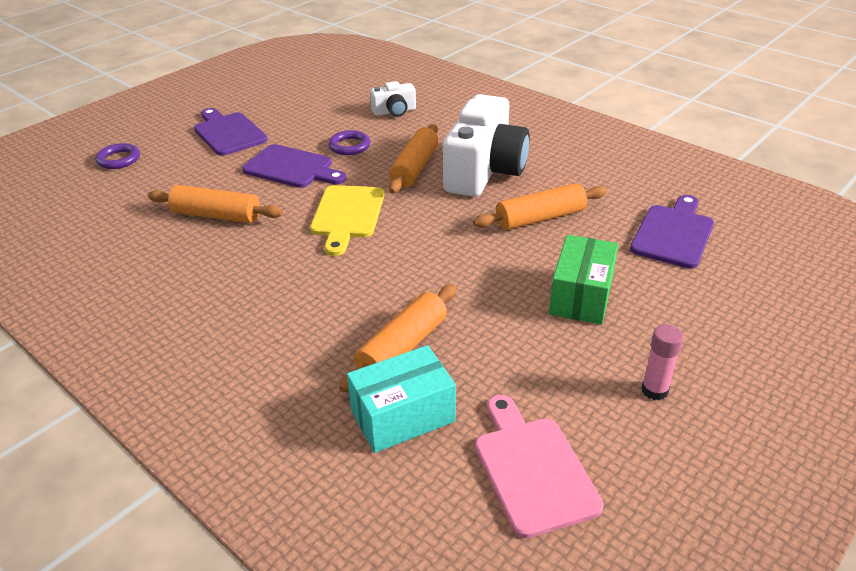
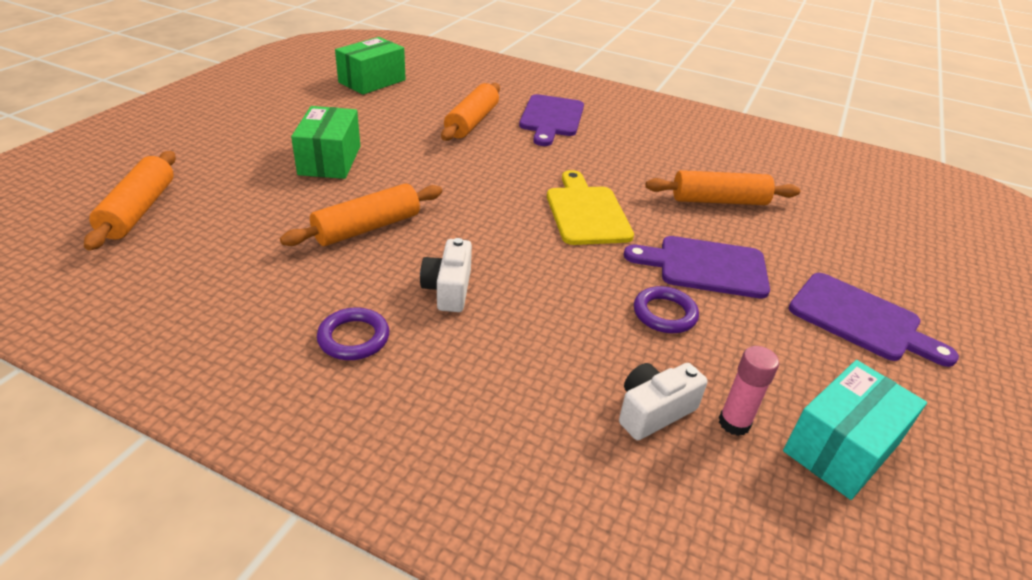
camera: 160 degrees right, 0 degrees up
purple ring [95,143,140,169] -> purple ring moved to [317,308,390,360]
turquoise box [347,345,456,453] -> turquoise box moved to [783,360,927,500]
orange rolling pin [389,124,439,194] -> orange rolling pin moved to [84,151,176,251]
white camera [443,94,530,197] -> white camera [420,238,472,312], size x0.47
pink cutting board [475,395,604,538] -> green box [335,37,406,95]
purple cutting board [630,195,714,269] -> purple cutting board moved to [519,94,584,146]
pink glue stick [641,324,684,400] -> pink glue stick moved to [719,346,779,436]

